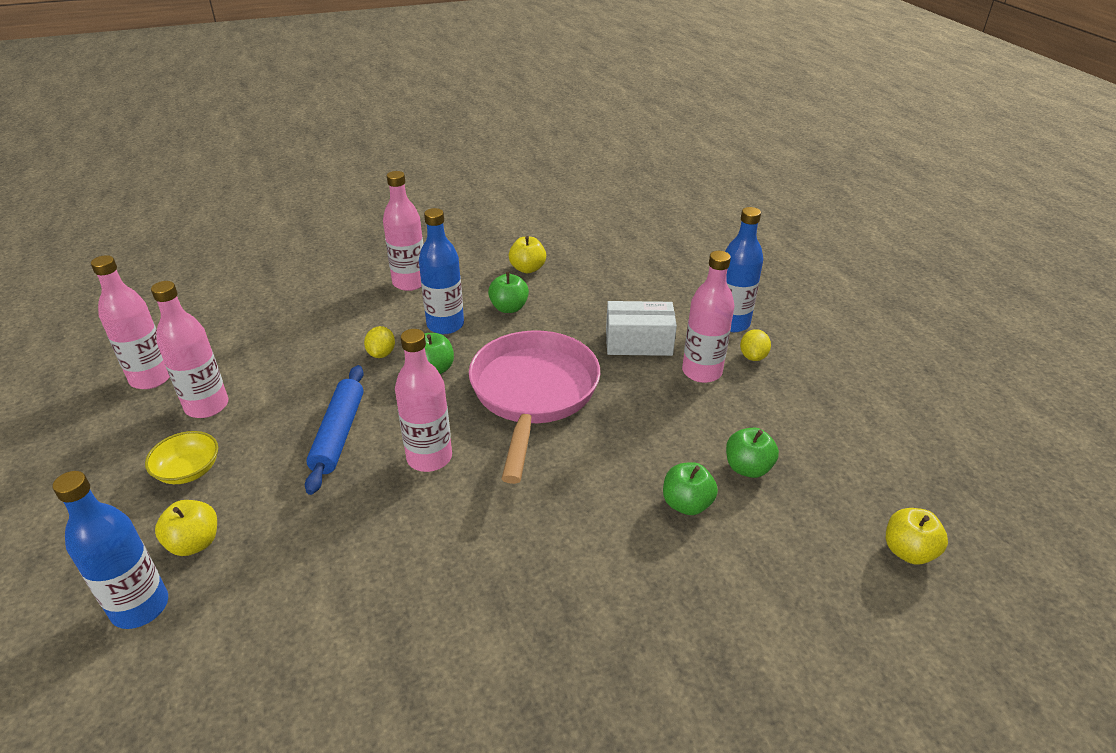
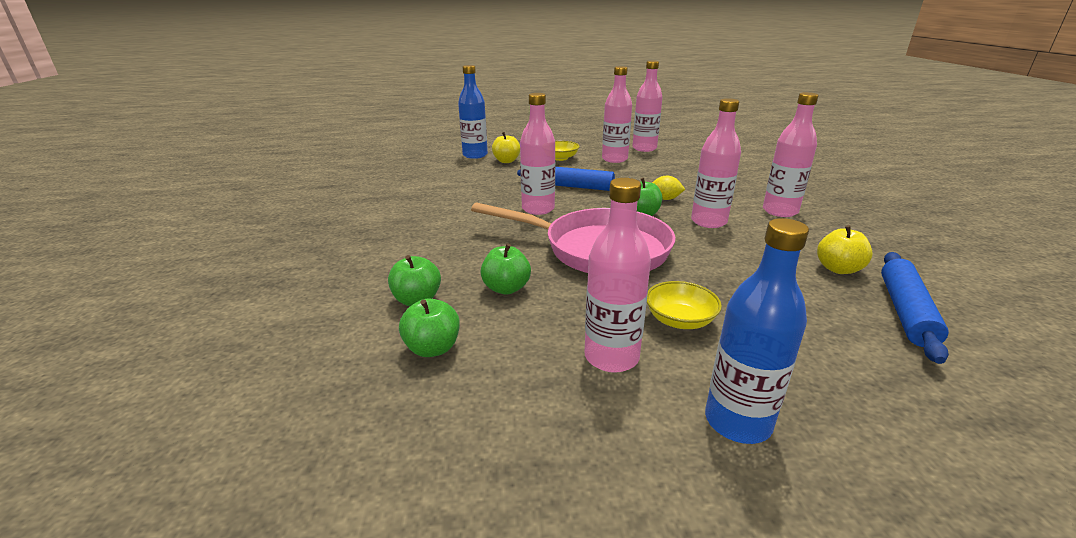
camera: 105 degrees right, 10 degrees down
blue bottle [419,208,464,334] -> pink bottle [691,98,741,228]
green apple [488,272,529,313] -> green apple moved to [481,243,531,294]
white box [606,301,677,356] -> yellow bowl [647,281,722,329]
yellow lemon [740,329,771,361] -> none
yellow apple [886,508,948,565] -> none
none -> blue rolling pin [881,252,949,364]

